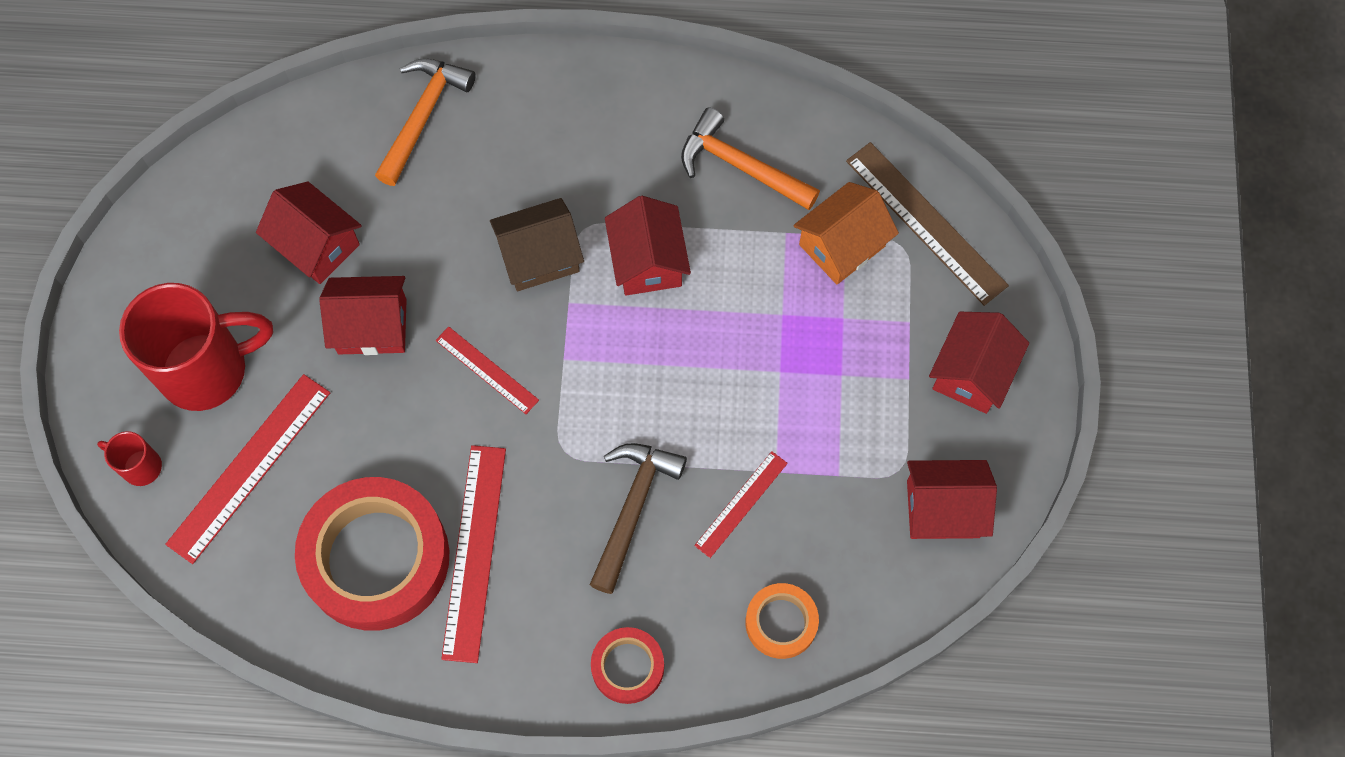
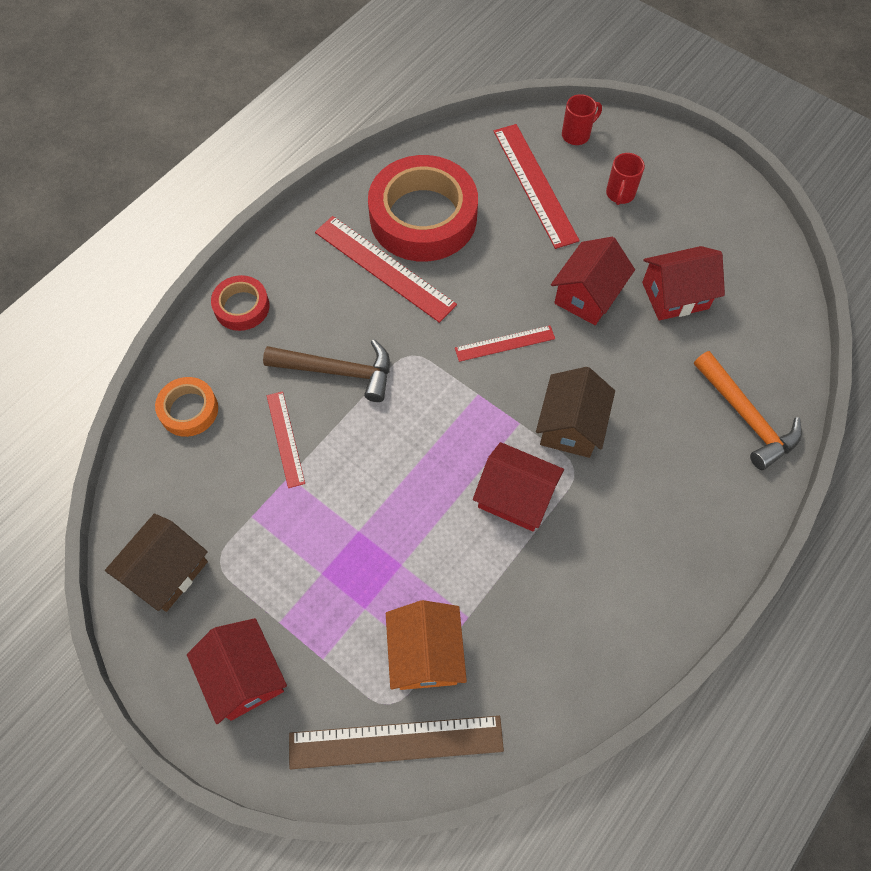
camera: 125 degrees right, 5 degrees down
red mug [119,283,273,411] -> red mug [606,153,645,205], size x0.45
brown hammer [590,443,687,594] -> brown hammer turned 45 degrees counterclockwise [263,340,390,402]
orange hammer [681,107,820,210] -> none
red house [907,460,997,539] -> brown house [105,513,208,612]

